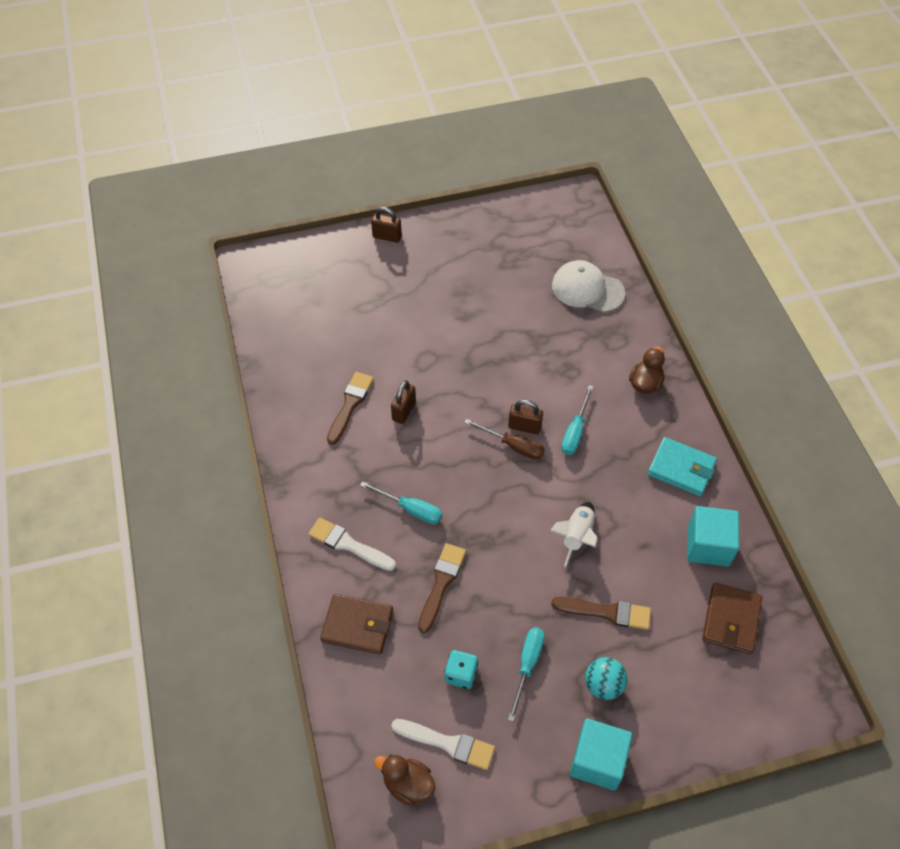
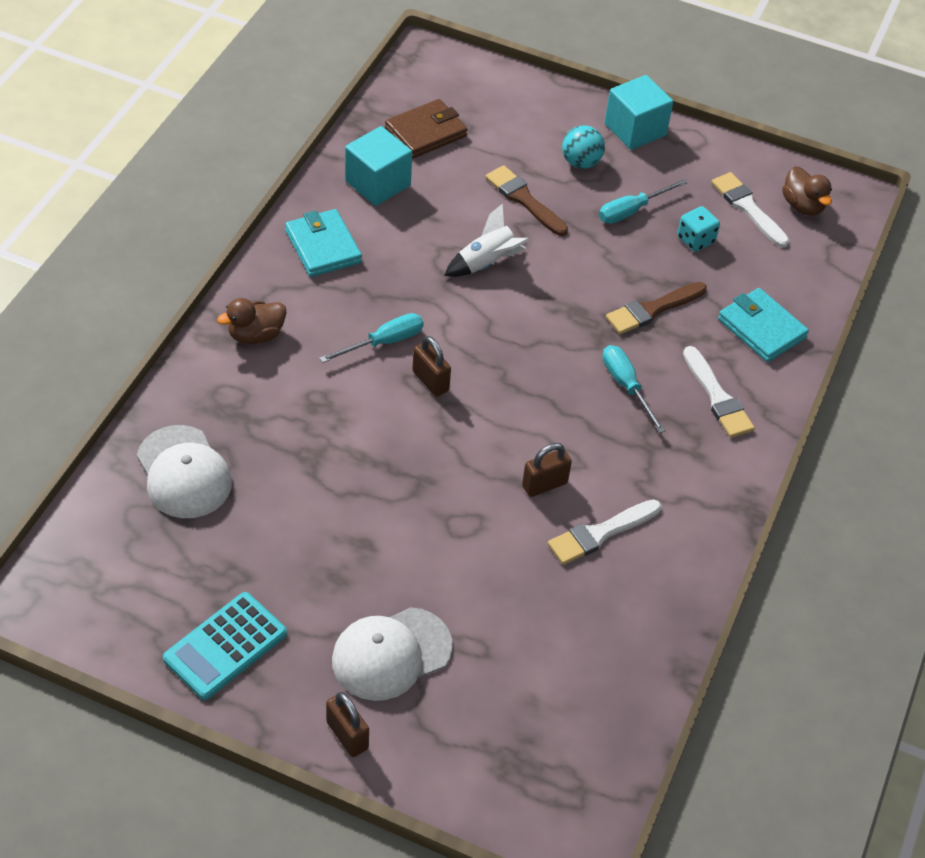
camera: 145 degrees left, 5 degrees down
brown wallet [320,594,393,655] -> turquoise wallet [718,288,809,362]
brown brush [327,372,374,445] -> white brush [548,499,661,565]
brown screwdriver [464,419,545,460] -> none
none -> turquoise calculator [163,592,287,700]
none -> white cap [332,607,453,701]

